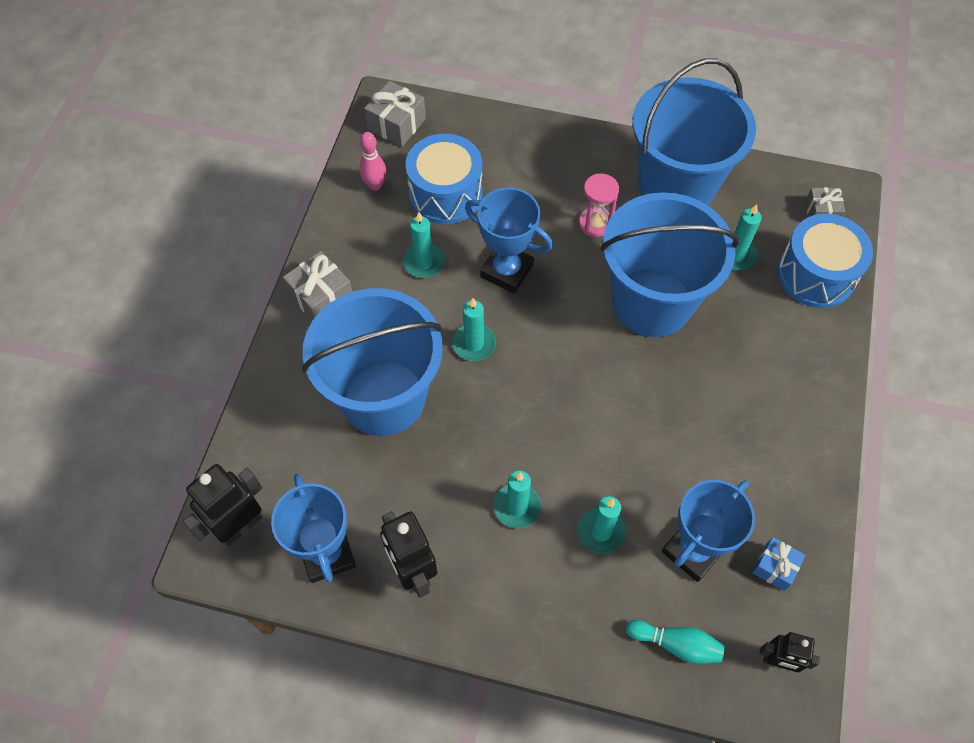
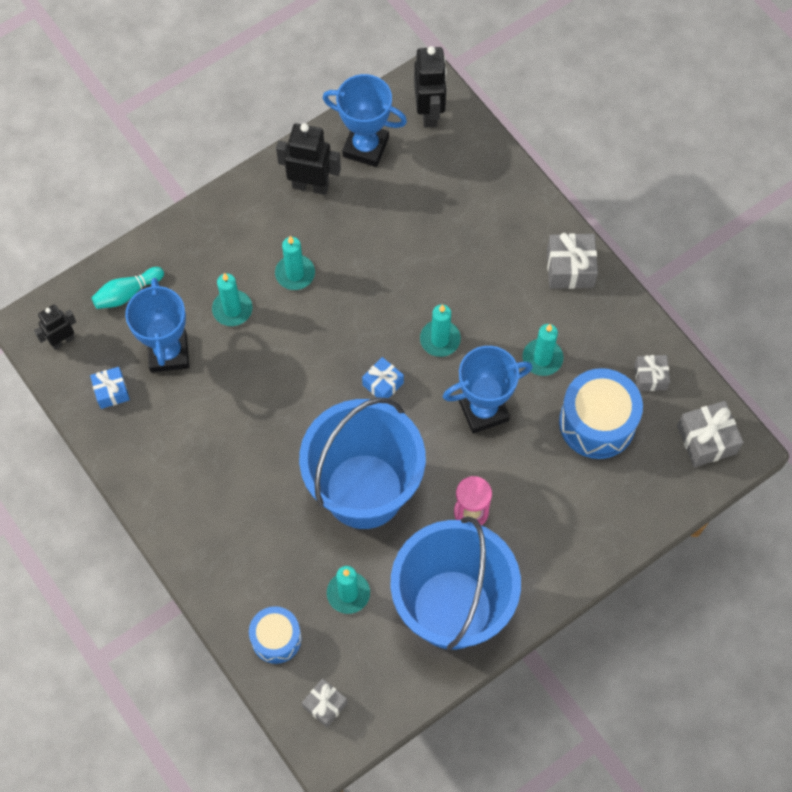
camera: 130 degrees right, 5 degrees up
blue bucket [302,288,443,436] -> none
pink bowling pin [359,132,386,191] -> grey gift [634,355,670,391]
blue drum [777,214,873,308] -> blue drum [249,606,302,664], size x0.62
none -> blue gift [362,357,404,398]

